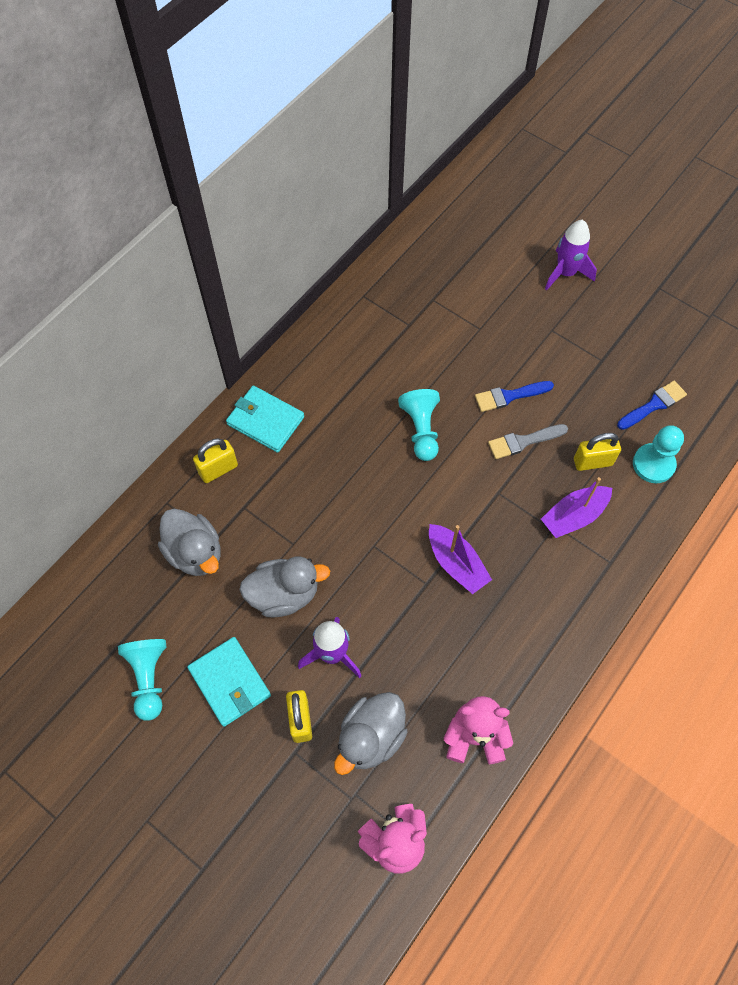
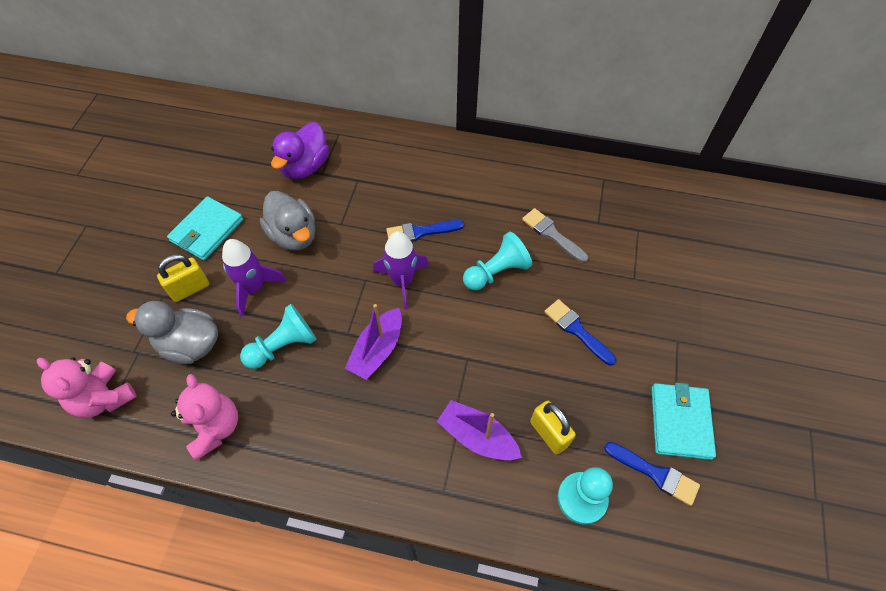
camera: 65 degrees right, 5 degrees down
turquoise pawn [118,639,166,721] -> turquoise pawn moved to [240,304,317,369]
grey duck [158,509,221,576] -> purple duck [271,122,329,179]
yellow padlock [193,438,238,483] -> none
turquoise wallet [226,386,304,453] -> turquoise wallet moved to [651,383,716,460]
grey brush [488,424,568,459] -> grey brush moved to [522,208,588,263]
purple rocket [545,220,597,291] -> purple rocket moved to [373,231,429,310]
none -> blue brush [386,220,464,242]

